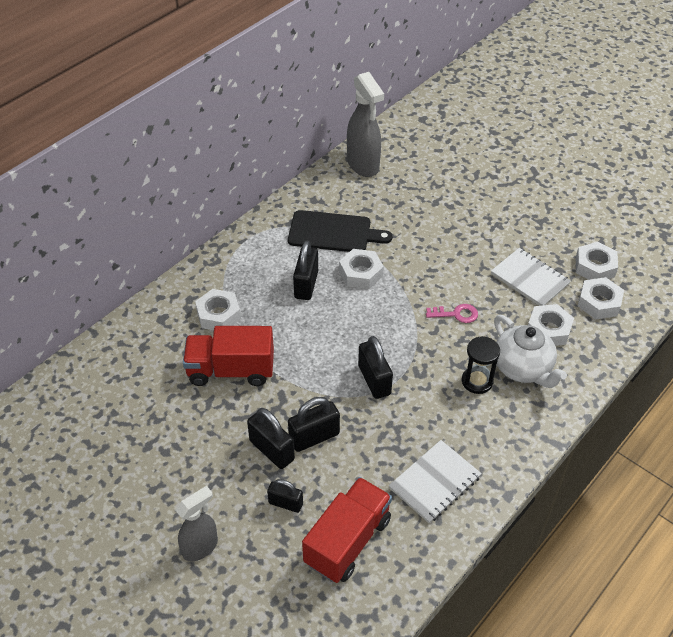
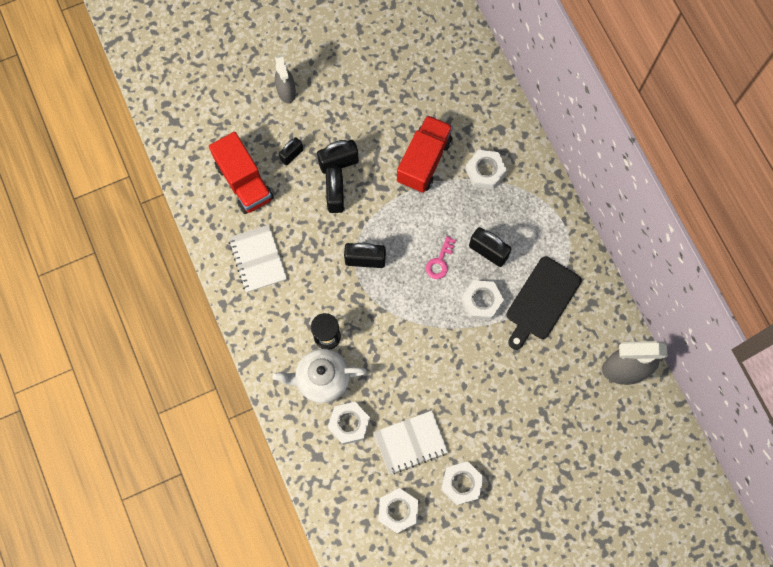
camera: 115 degrees right, 25 degrees up
pink key [426,304,478,323] -> pink key moved to [426,236,456,279]
white nut [578,277,624,319] -> white nut moved to [441,461,484,505]

